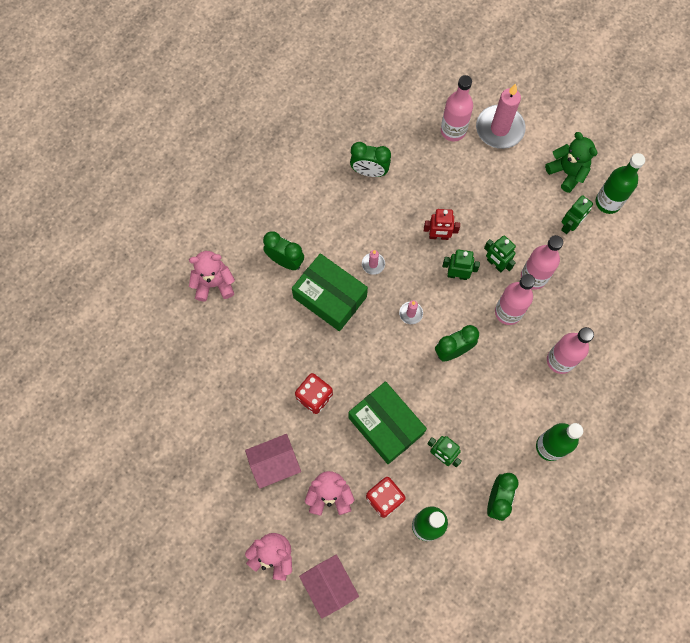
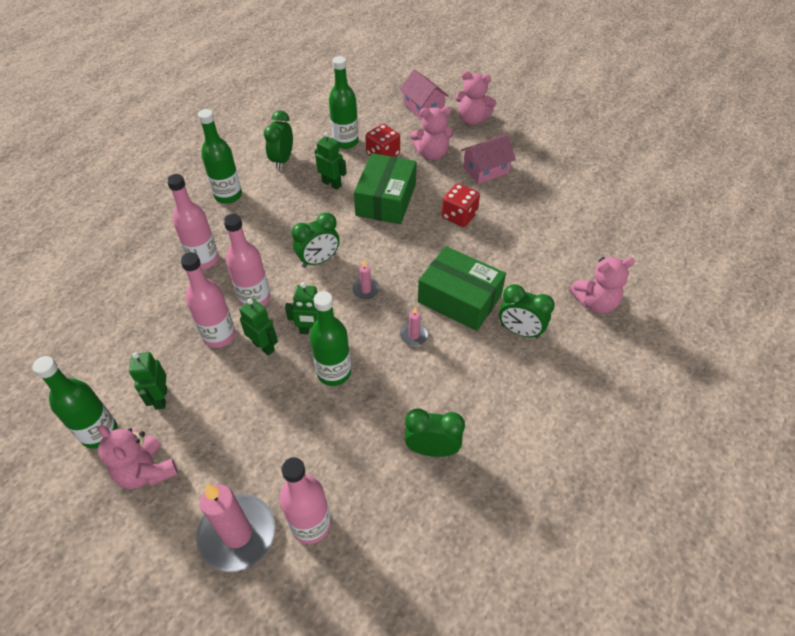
camera: 175 degrees right, 20 degrees down
green box [348,381,427,464] -> green box turned 60 degrees clockwise [354,153,417,224]
red robot [424,209,460,240] -> green bottle [310,291,351,386]
green teddy bear [545,132,597,193] -> pink teddy bear [98,425,178,489]
green robot [561,195,593,234] -> green robot turned 45 degrees counterclockwise [129,352,167,410]

